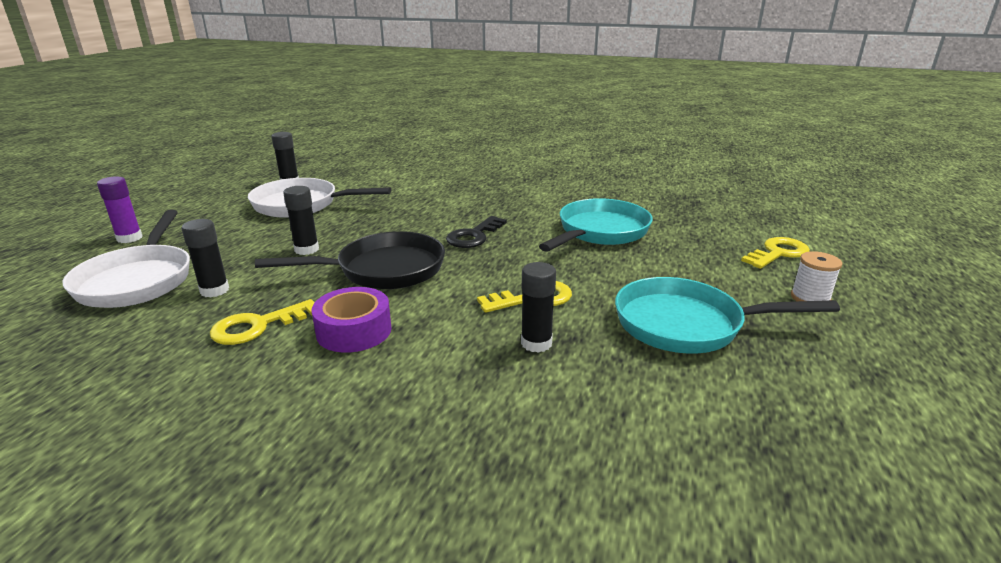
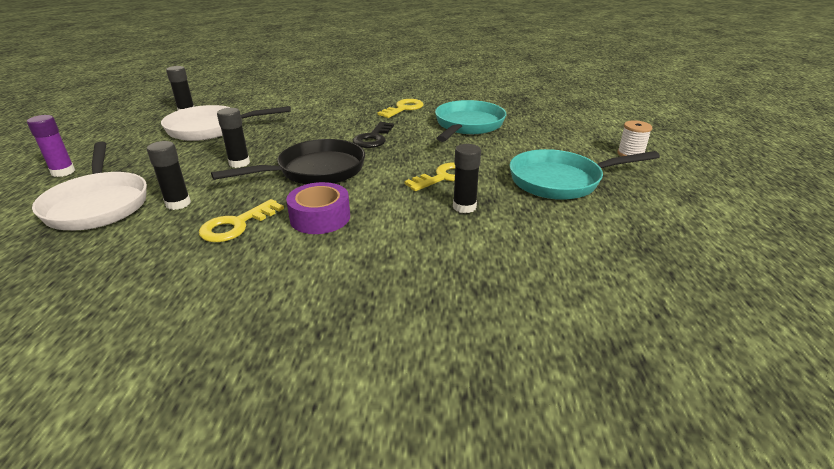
camera: 15 degrees left, 5 degrees up
yellow key [741,237,810,269] -> yellow key moved to [378,99,424,118]

